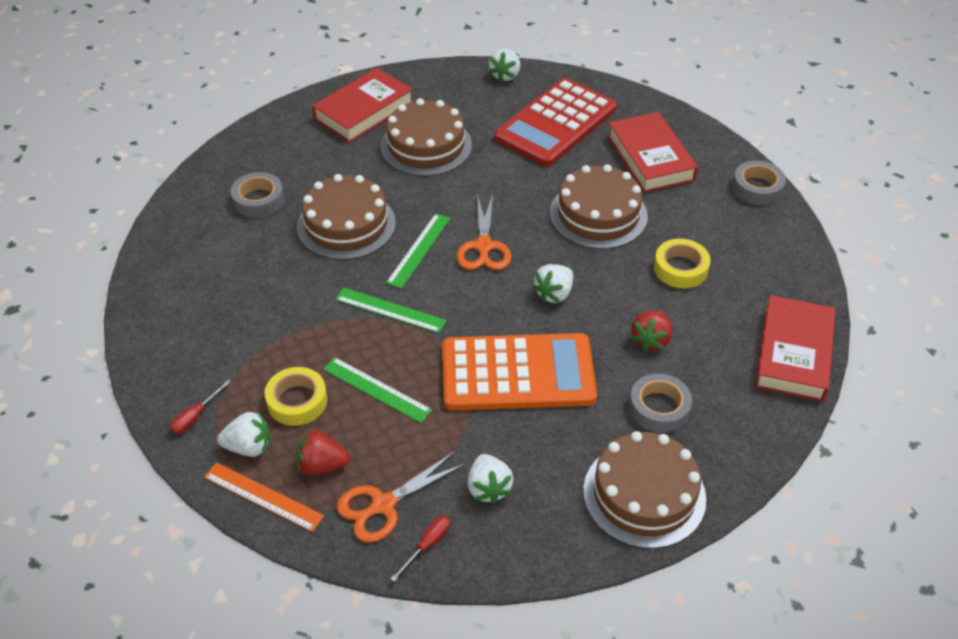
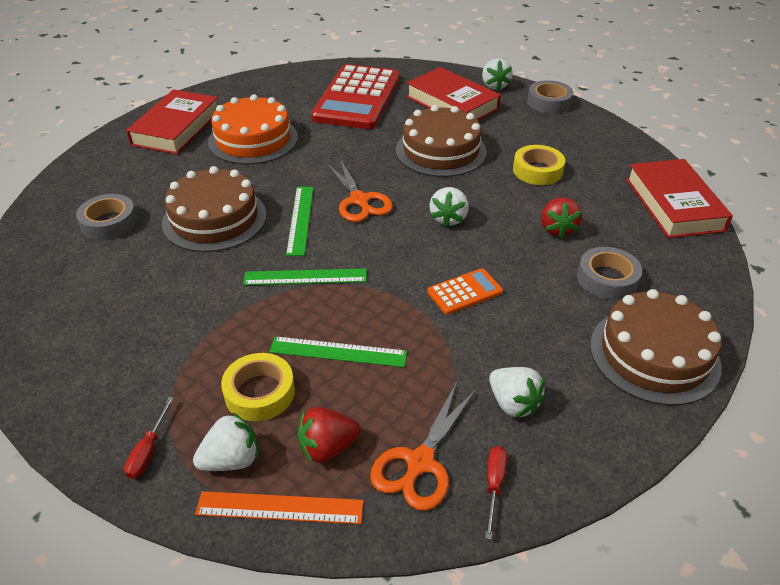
camera: 25 degrees left, 5 degrees down
brown cake [380,98,472,176] -> orange cake [208,94,298,165]
orange calculator [443,333,597,411] -> orange calculator [427,268,503,315], size x0.44
white strawberry [489,48,520,82] -> white strawberry moved to [482,58,513,90]

